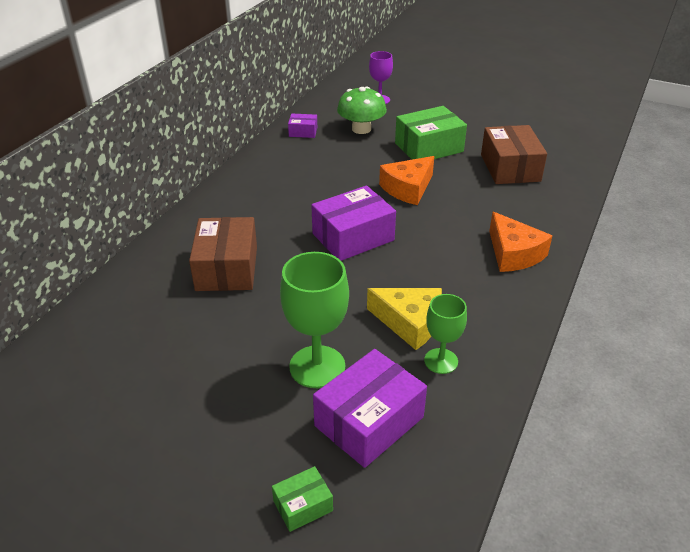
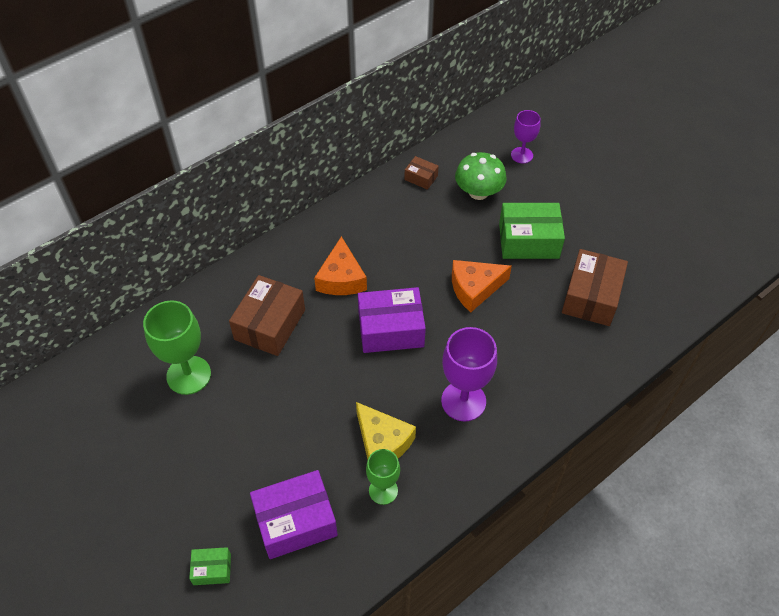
camera: 25 degrees right, 15 degrees up
green goblet [280,252,349,388] -> green goblet moved to [143,300,211,395]
purple box [288,114,317,138] -> brown box [404,156,439,190]
orange cheese [489,212,552,272] -> orange cheese moved to [314,236,367,295]
none -> purple goblet [441,327,497,421]

